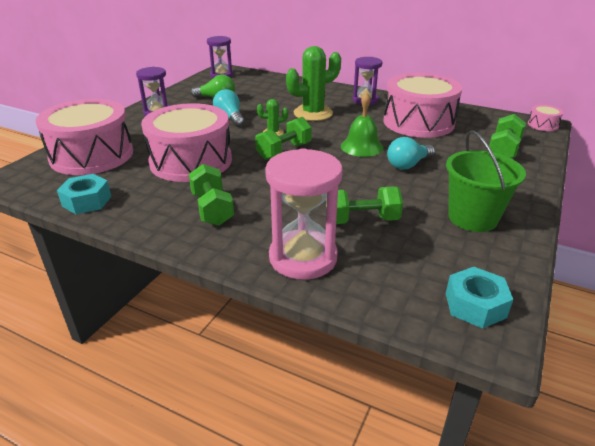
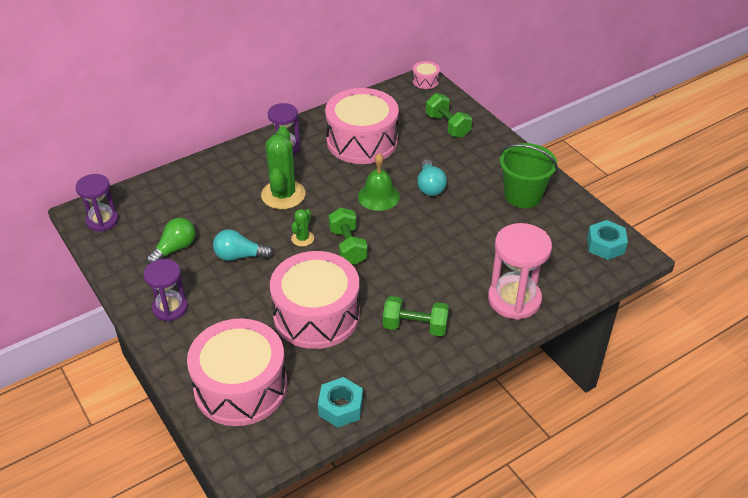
camera: 60 degrees left, 10 degrees up
green dumbbell [326,187,403,224] -> none

